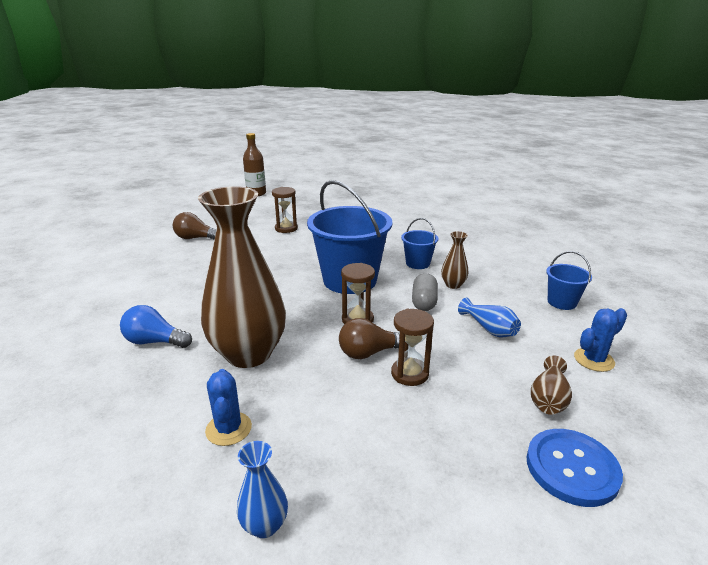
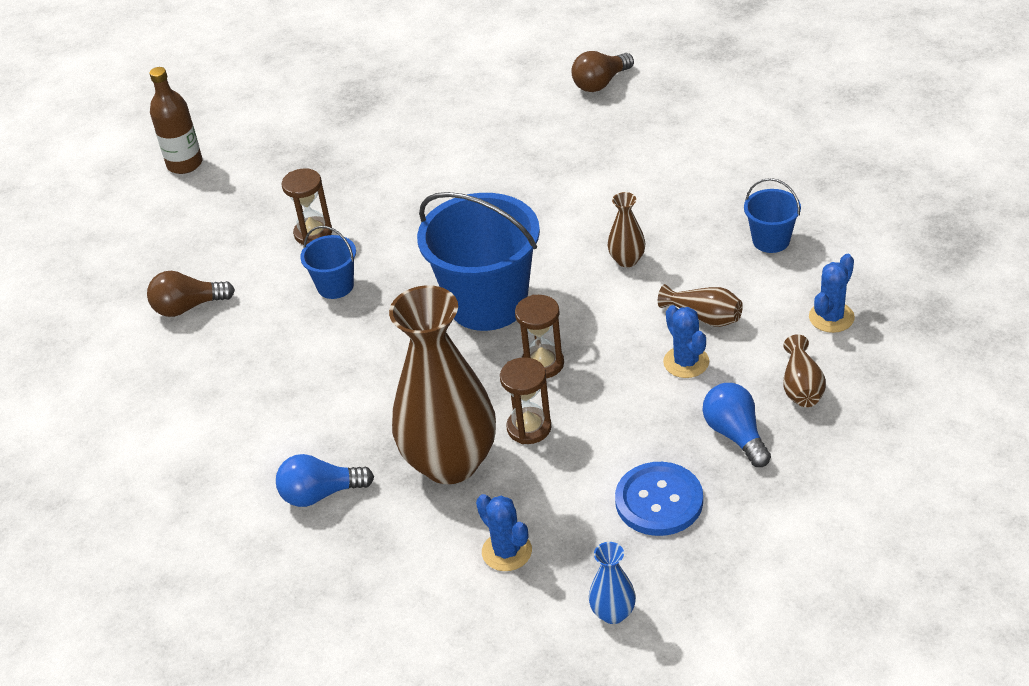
camera: 20 degrees left, 15 degrees up
brown light bulb [339,318,409,359] -> brown light bulb moved to [571,51,634,92]
brown hourglass [391,309,434,386] -> brown hourglass moved to [500,357,551,444]
blue bucket [401,218,438,269] -> blue bucket moved to [300,226,356,299]
grey capsule [412,273,438,311] -> none
blue vase [458,298,521,337] -> brown vase [658,284,743,327]
blue button [526,429,623,507] -> blue button moved to [615,462,703,536]
none -> blue cactus [663,305,709,378]
none -> blue light bulb [703,383,771,467]

